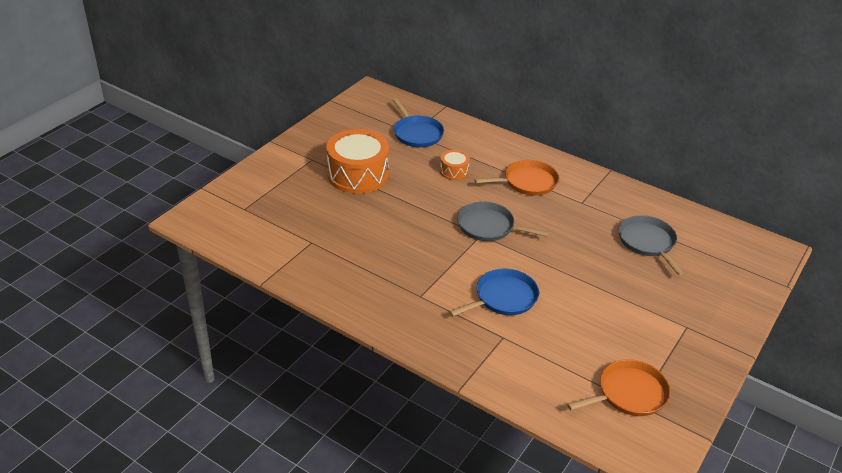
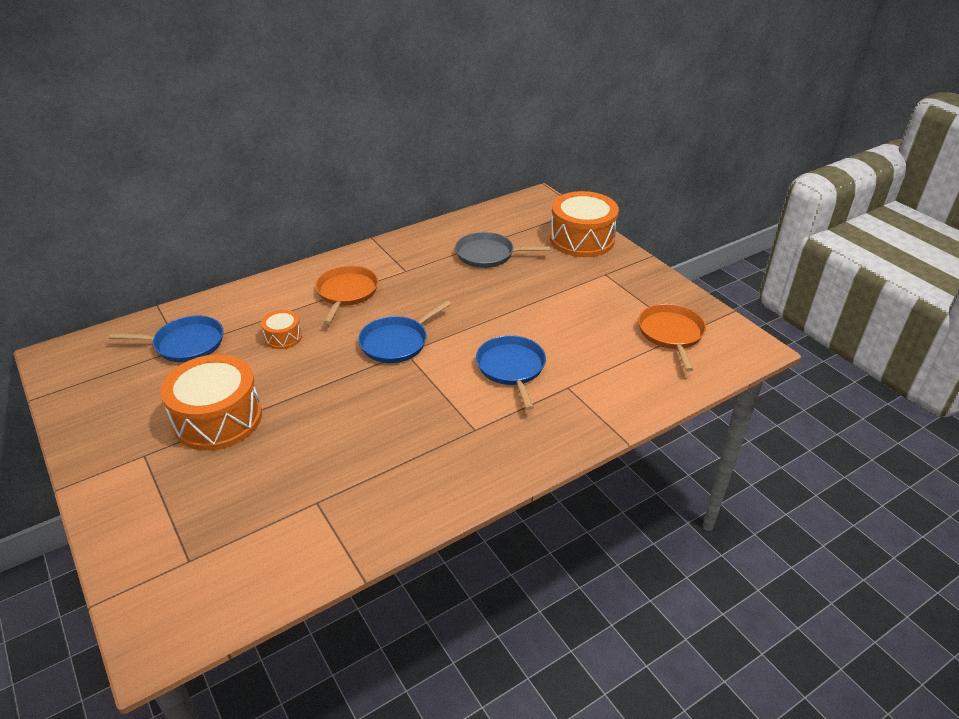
camera: 65 degrees left, 0 degrees up
grey pan [457,202,549,241] -> blue pan [358,300,451,363]
none -> orange drum [550,191,619,257]

